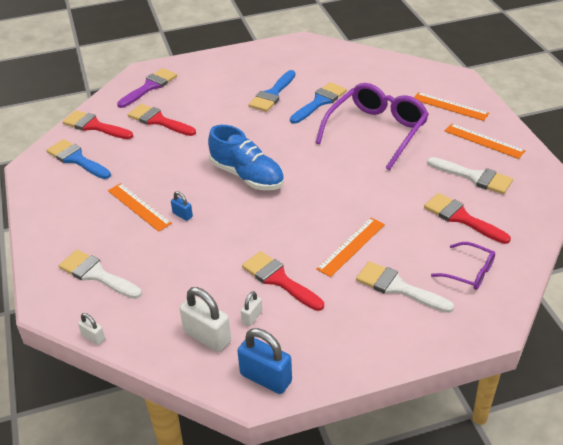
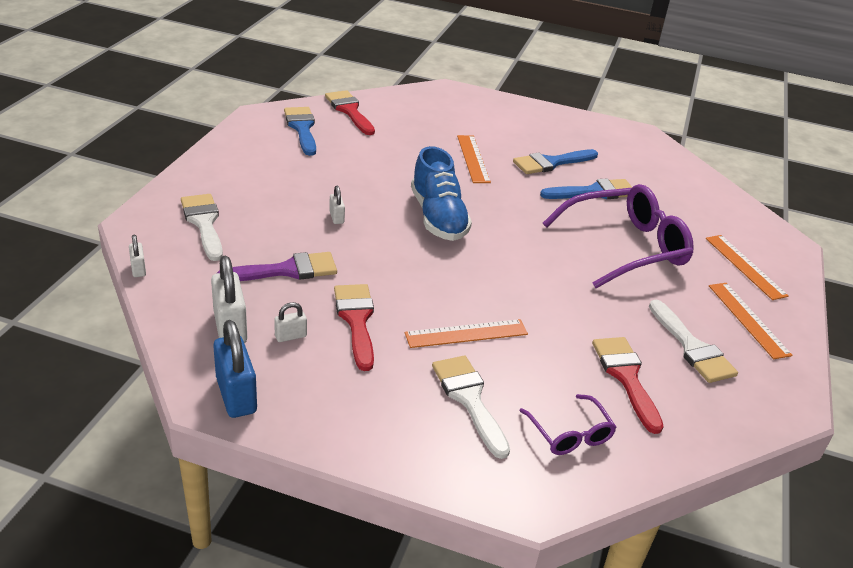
camera: 30 degrees right, 5 degrees down
orange ruler [108,183,172,232] -> orange ruler moved to [457,135,491,183]
purple brush [117,68,177,108] -> purple brush moved to [217,252,337,281]
red brush [128,104,196,136] -> none
blue padlock [171,191,193,221] -> white padlock [329,186,345,224]

